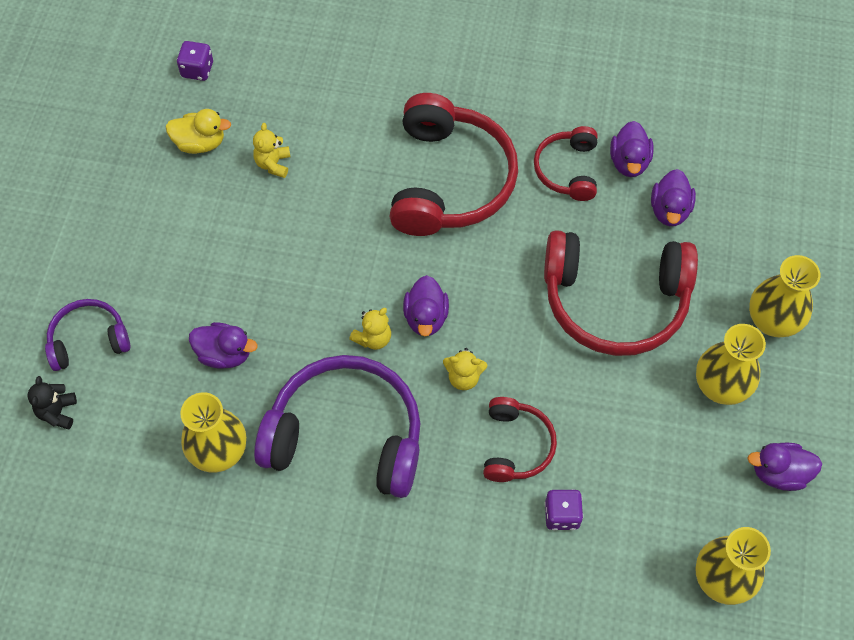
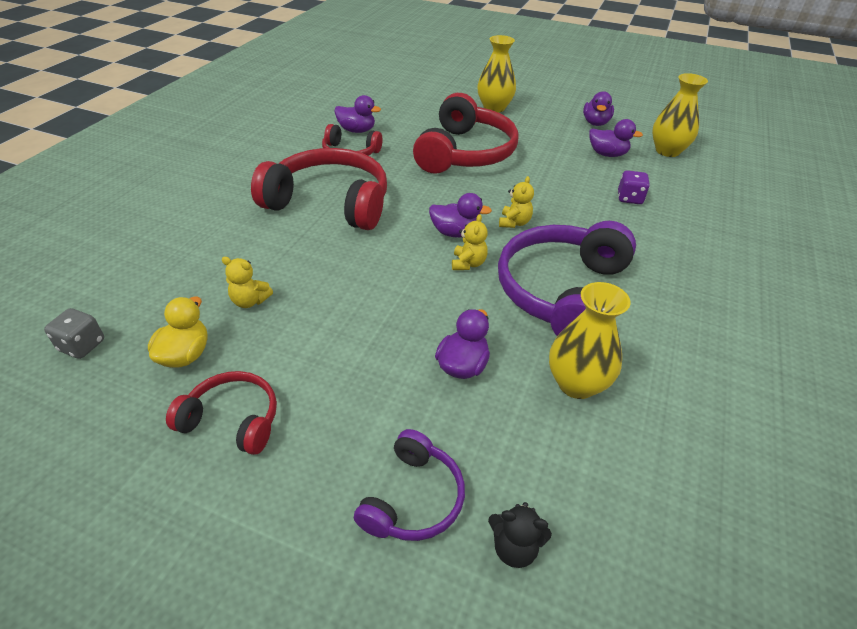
camera: 80 degrees left, 20 degrees down
purple headphones [45,299,131,371] -> purple headphones turned 150 degrees counterclockwise [354,429,465,541]
purple dice [177,41,213,81] -> grey dice [44,308,104,359]
yellow teddy bear [349,308,391,350] -> yellow teddy bear turned 45 degrees clockwise [452,214,488,270]
red headphones [483,397,557,482] -> red headphones moved to [166,371,277,455]
purple duck [651,169,696,226] -> purple duck moved to [589,119,643,157]
yellow vase [696,324,766,405] -> none

